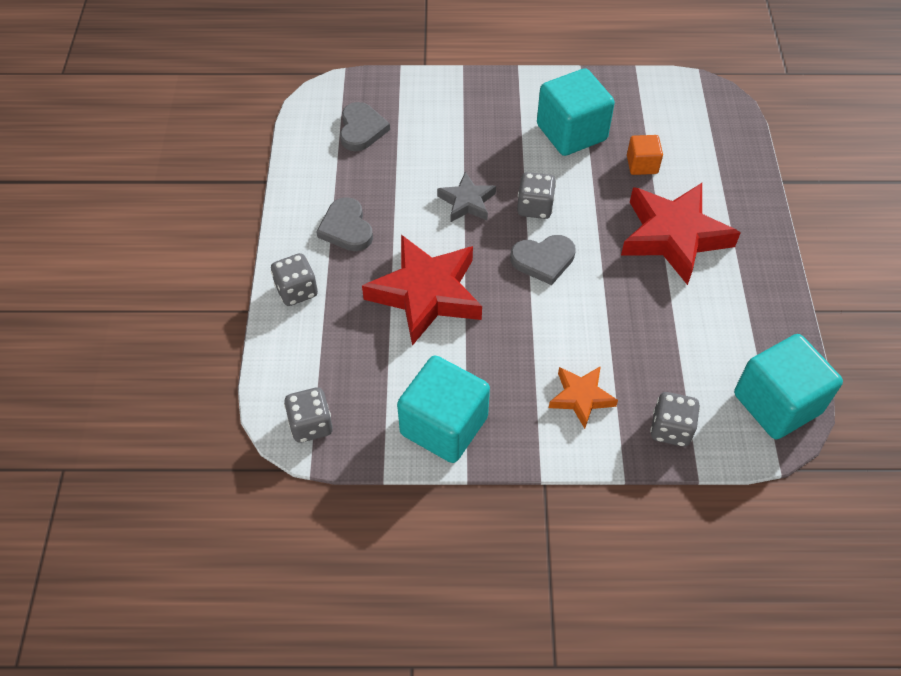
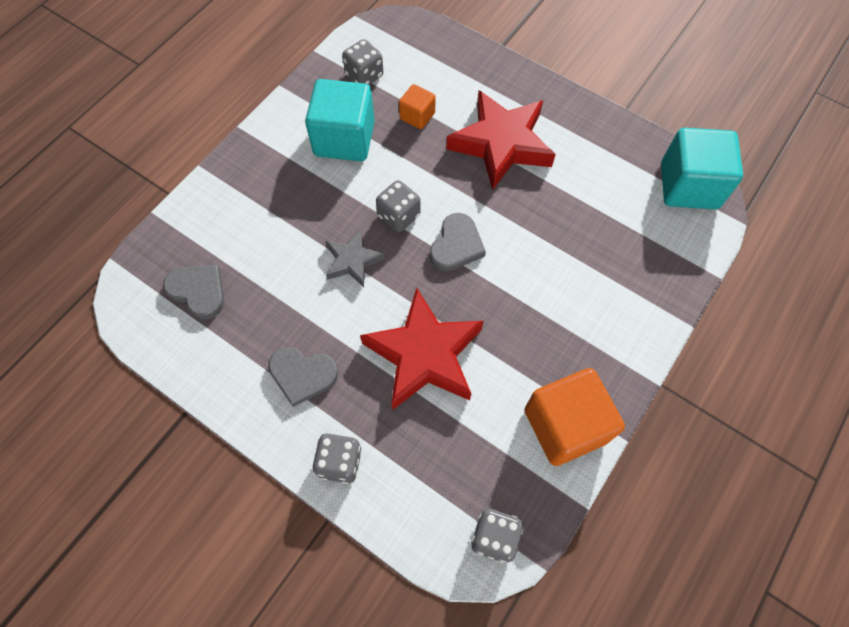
camera: 55 degrees left, 10 degrees up
turquoise cube [397,356,490,463] -> orange cube [525,368,625,466]
orange star [549,366,618,429] -> none
grey dice [650,392,700,446] -> grey dice moved to [342,39,383,85]

